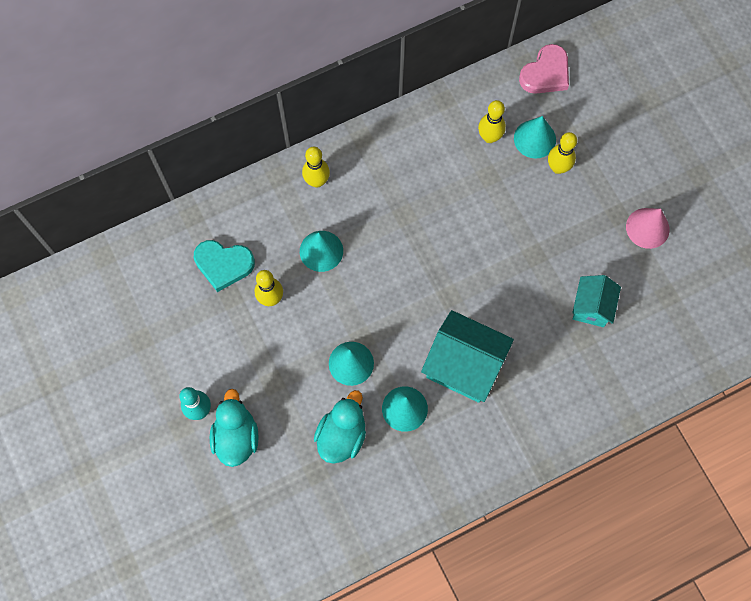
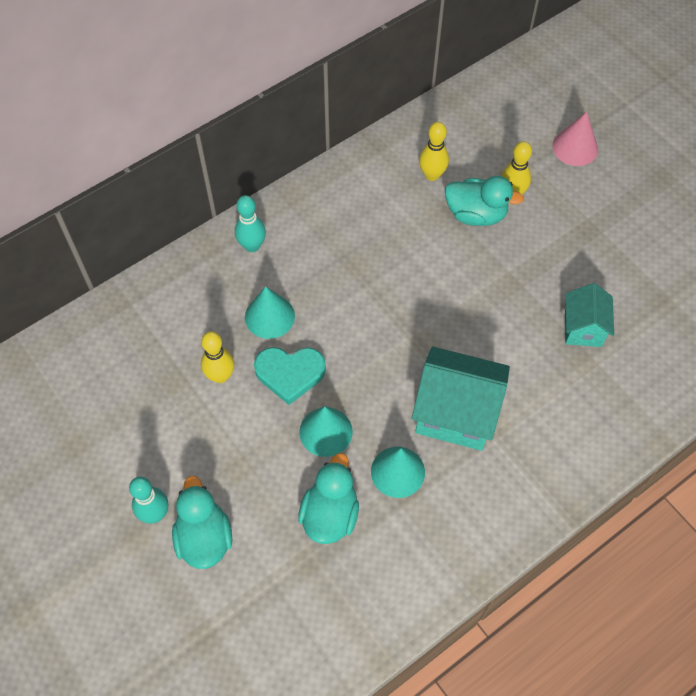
camera: 10 degrees left, 10 degrees down
turquoise heart [194,240,255,292] -> turquoise heart moved to [254,347,326,405]
yellow bowling pin [302,147,330,188] -> turquoise bowling pin [235,195,266,252]
turquoise cone [514,116,556,159] -> none
pink heart [519,44,569,94] -> none
pink cone [626,208,670,249] -> pink cone moved to [552,112,598,166]
none -> turquoise duck [445,176,524,226]

